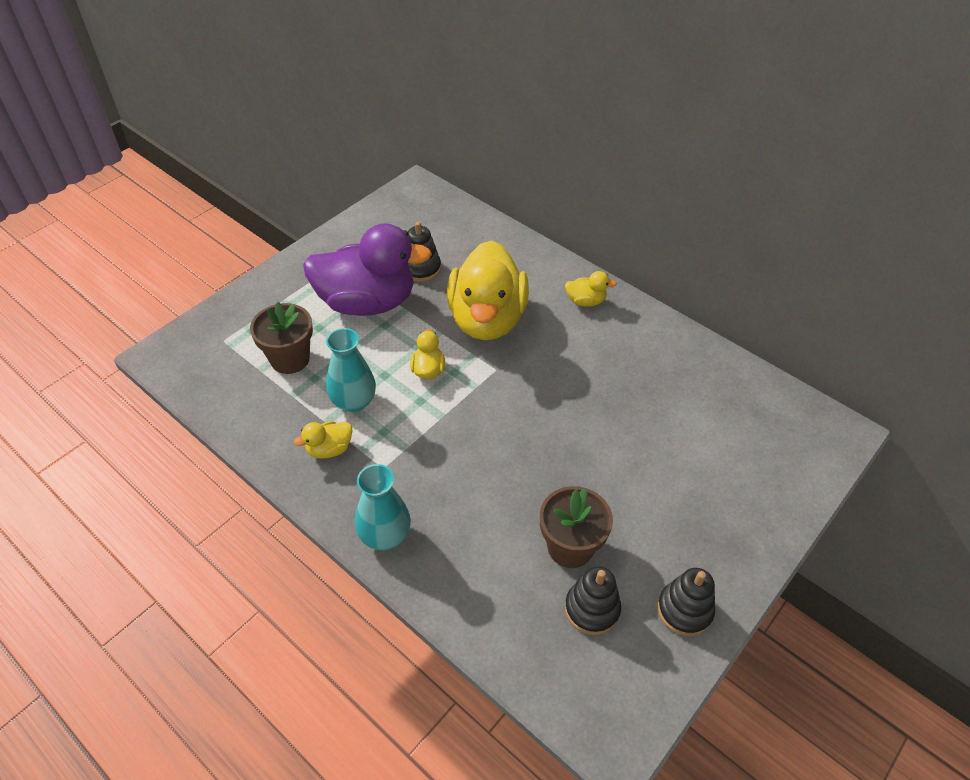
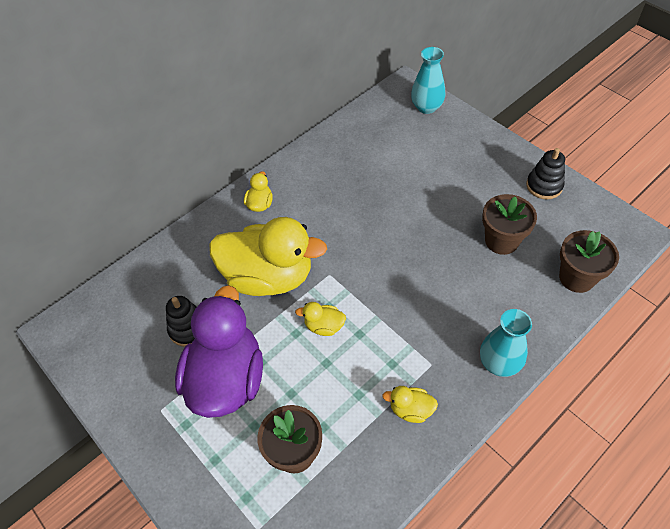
camera: 80 degrees left, 5 degrees up
yellow duck [294,421,353,459] -> yellow duck turned 120 degrees clockwise [382,386,438,423]
turquoise vase [326,328,376,412] -> turquoise vase moved to [411,47,445,114]
black stacking toy [565,566,621,635] -> none
none -> brown flower pot [559,230,619,293]

